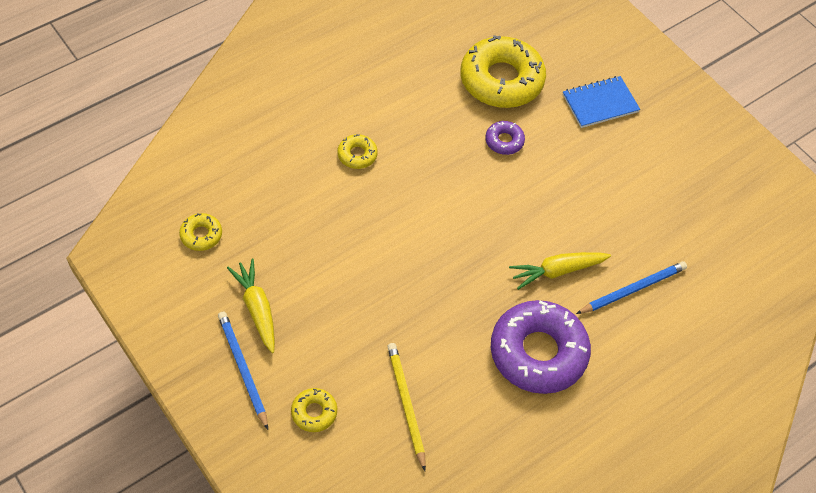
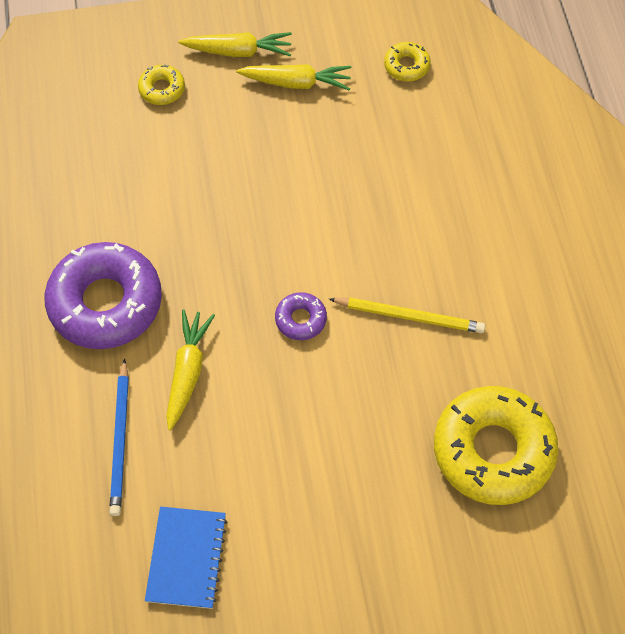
camera: 120 degrees right, 5 degrees up
blue pencil [218,311,268,430] -> yellow carrot [178,32,292,57]
yellow donut [337,134,378,169] -> none
yellow pencil [387,343,426,471] -> yellow pencil moved to [329,297,485,333]
purple donut [485,121,525,155] -> purple donut moved to [275,292,327,340]
blue notebook [563,76,640,128] -> blue notebook moved to [145,507,228,609]

